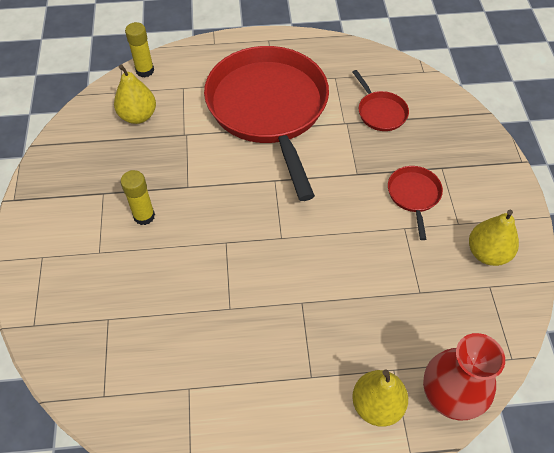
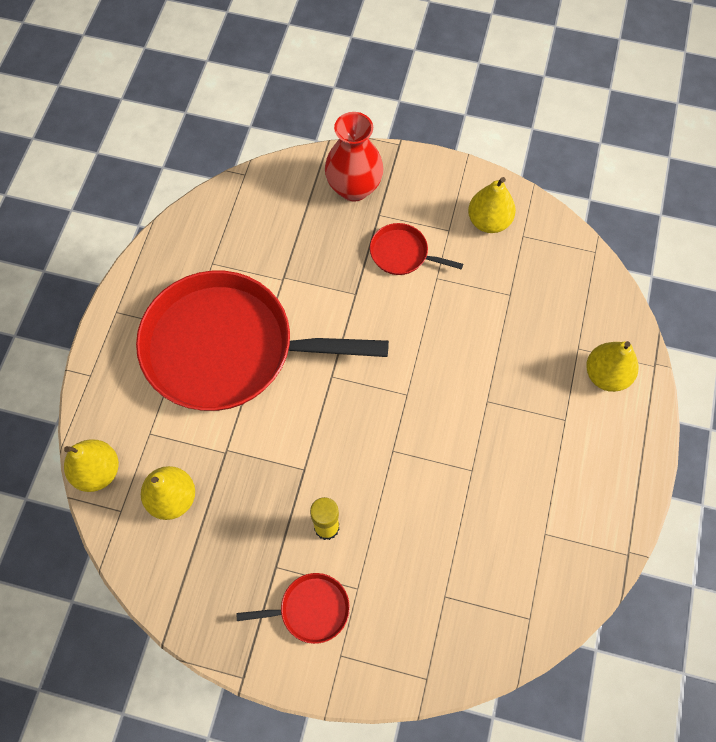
camera: 70 degrees left, 10 degrees up
yellow glue stick [125,22,154,77] -> yellow pear [64,439,119,492]
red pan [353,70,409,131] -> red pan moved to [236,573,350,644]
red vase [423,333,505,421] -> red vase moved to [325,112,384,202]

